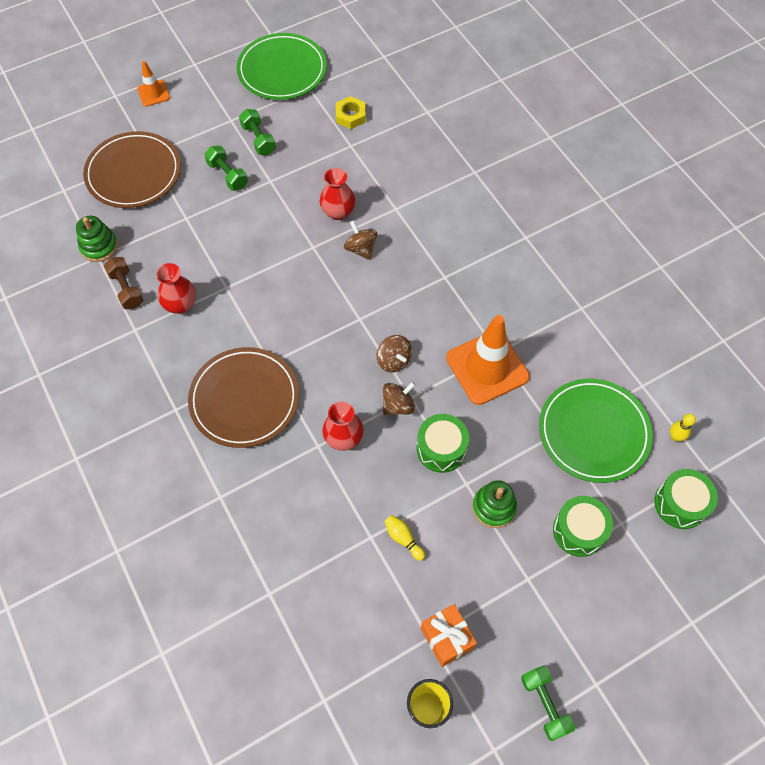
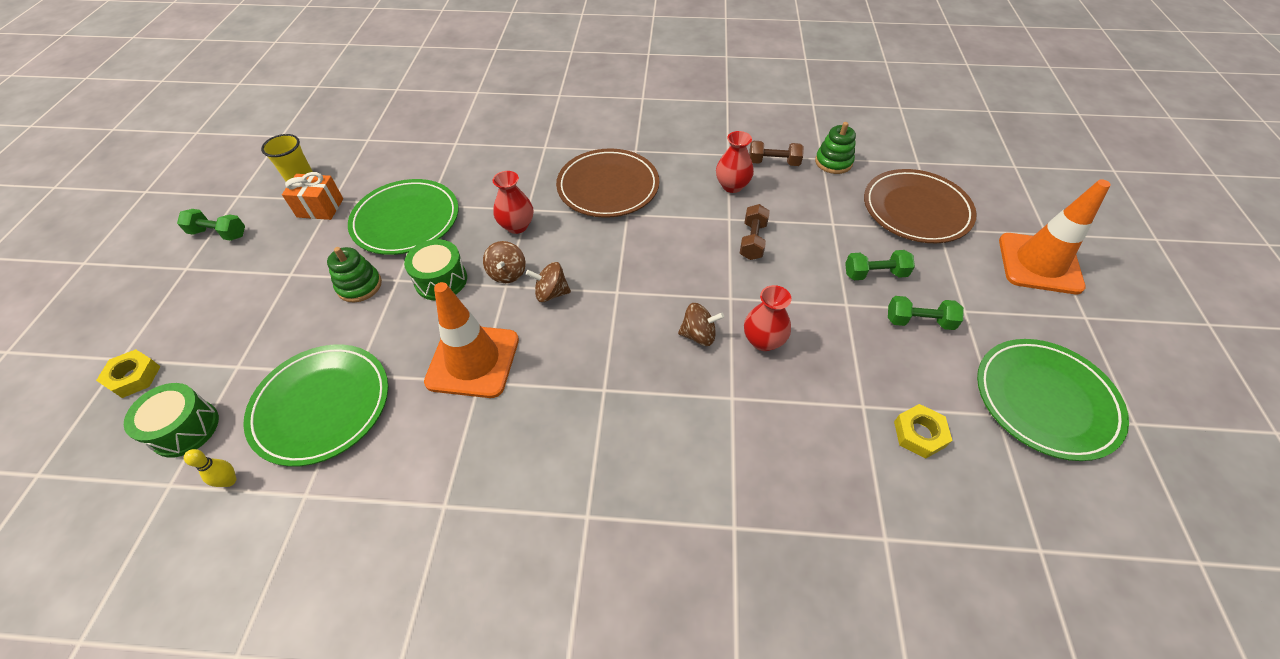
camera: 125 degrees right, 10 degrees down
orange traffic cone [137,61,170,107] -> orange traffic cone [999,179,1110,294], size x1.98
yellow bowling pin [384,515,425,561] -> green plate [348,179,459,255]
green drum [553,496,613,557] -> none
none -> yellow nut [96,349,161,398]
none -> brown dumbbell [740,204,770,260]

